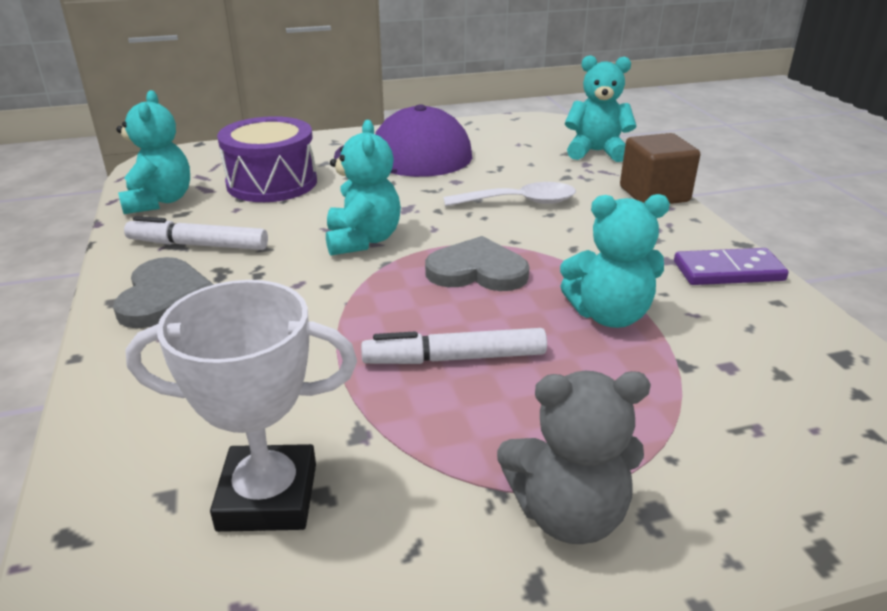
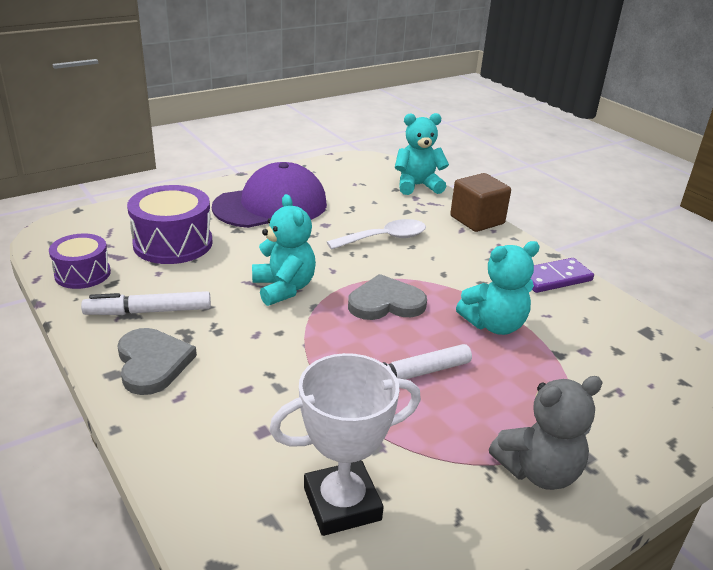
camera: 20 degrees left, 0 degrees up
turquoise teddy bear [116,90,190,214] -> purple drum [49,233,111,289]

